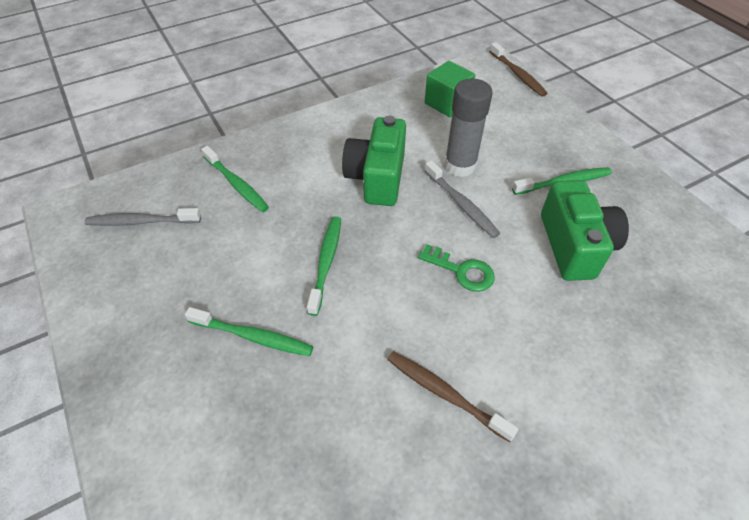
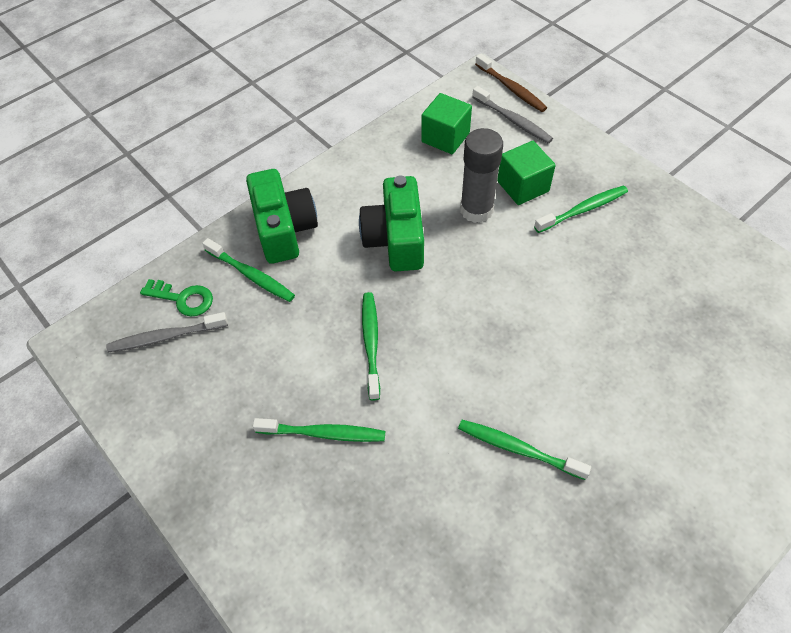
camera: 10 degrees left, 5 degrees up
brown toothbrush [387,351,518,442] -> green toothbrush [458,420,591,480]
green key [418,244,495,292] -> green key moved to [140,279,213,317]
grey toothbrush [425,160,500,238] -> grey toothbrush moved to [472,86,553,143]
green camera [541,180,629,281] -> green camera moved to [246,169,318,264]
none -> green cube [497,141,556,205]

